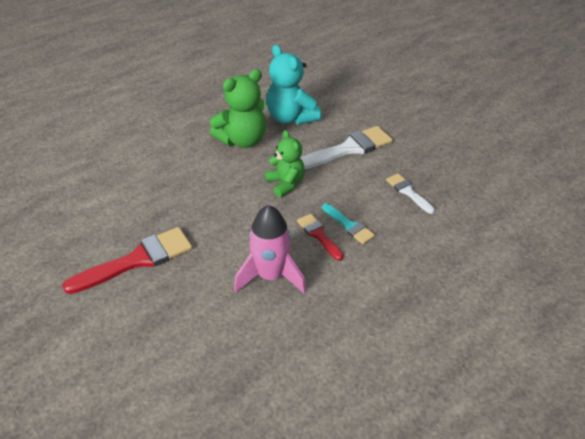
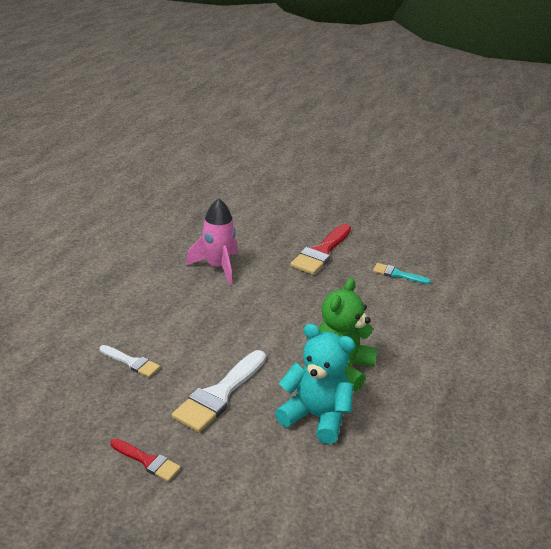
camera: 150 degrees right, 10 degrees down
green teddy bear [265,130,305,197] -> none
red brush [297,214,343,261] -> red brush moved to [110,439,181,482]
turquoise brush [322,204,375,244] -> turquoise brush moved to [373,263,431,284]

